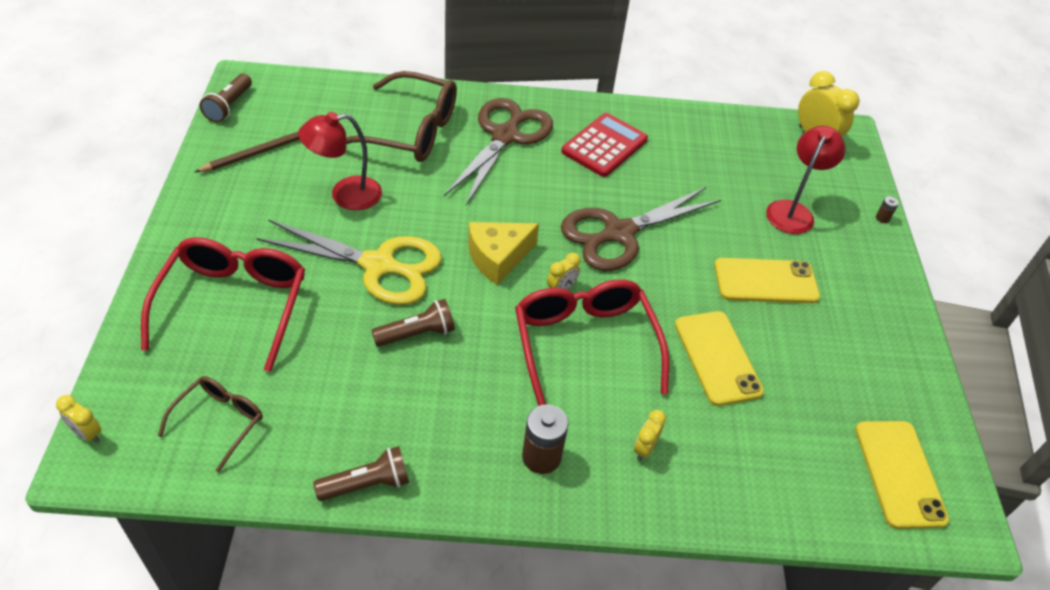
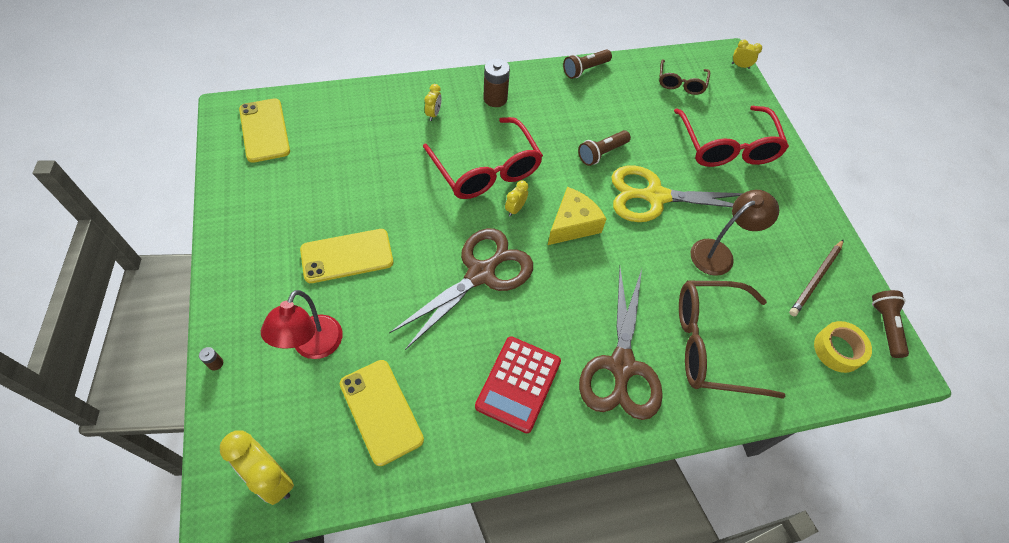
camera: 165 degrees right, 10 degrees up
red lamp [298,112,382,210] -> brown lamp [691,190,779,276]
yellow phone [675,311,764,406] -> yellow phone moved to [339,360,424,466]
none -> yellow tape [814,321,872,373]

